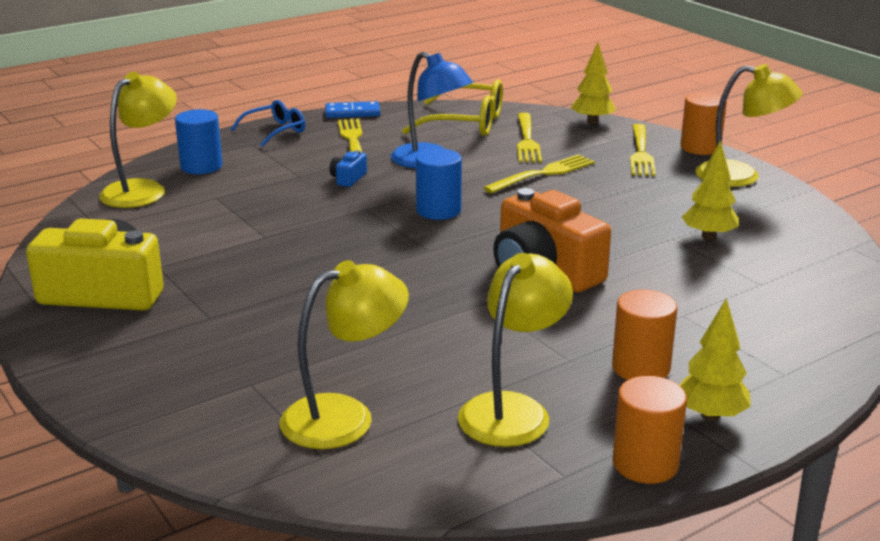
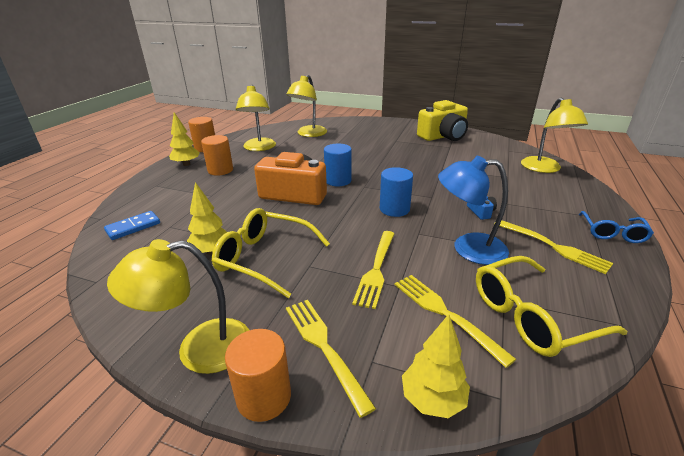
camera: 145 degrees right, 5 degrees up
blue cylinder [175,109,222,174] -> blue cylinder moved to [324,144,352,186]
blue domino [325,101,380,118] -> blue domino moved to [104,211,160,240]
none -> yellow glasses [212,208,330,298]

